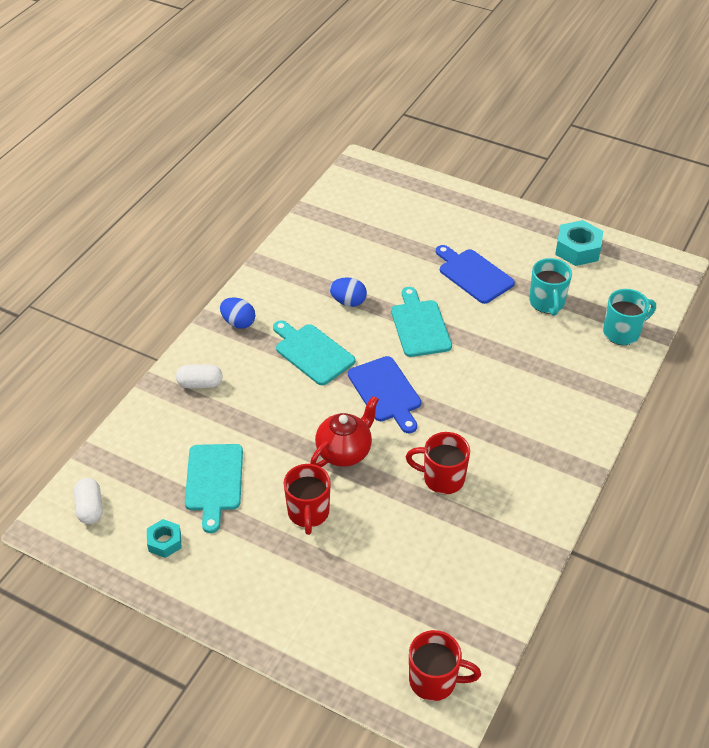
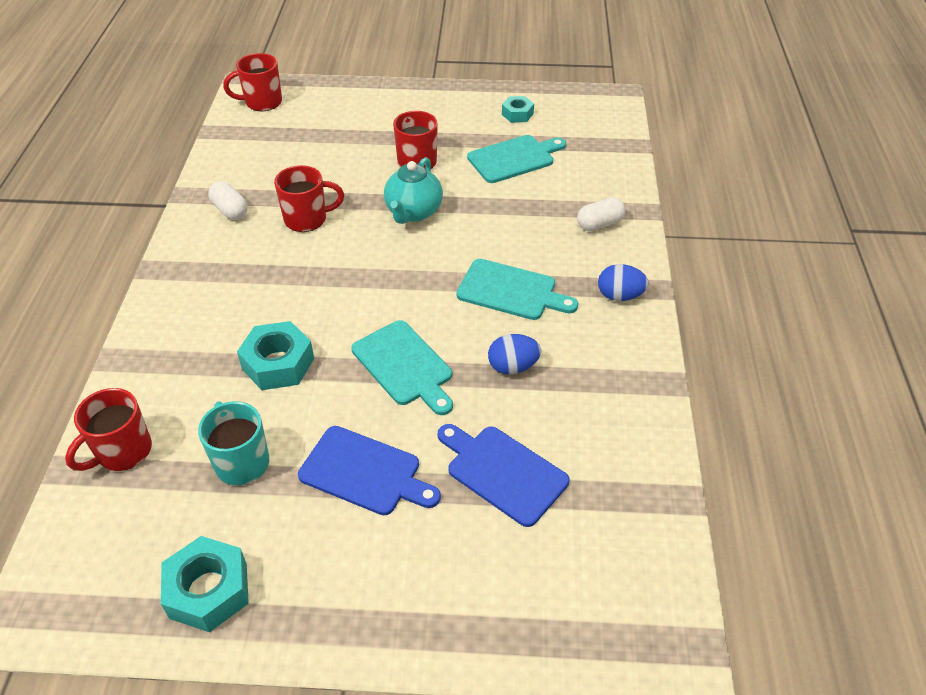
camera: 155 degrees right, 0 degrees up
white capsule [74,478,103,524] -> white capsule moved to [208,181,247,220]
turquoise cutting board [185,444,243,533] -> turquoise cutting board turned 90 degrees clockwise [467,135,566,183]
red teapot [310,396,379,467] -> turquoise teapot [384,157,443,224]
blue cutting board [348,356,421,433] -> blue cutting board moved to [438,424,569,527]
turquoise mug [603,289,656,345] -> red mug [65,388,152,471]
none -> turquoise nut [237,321,314,390]

